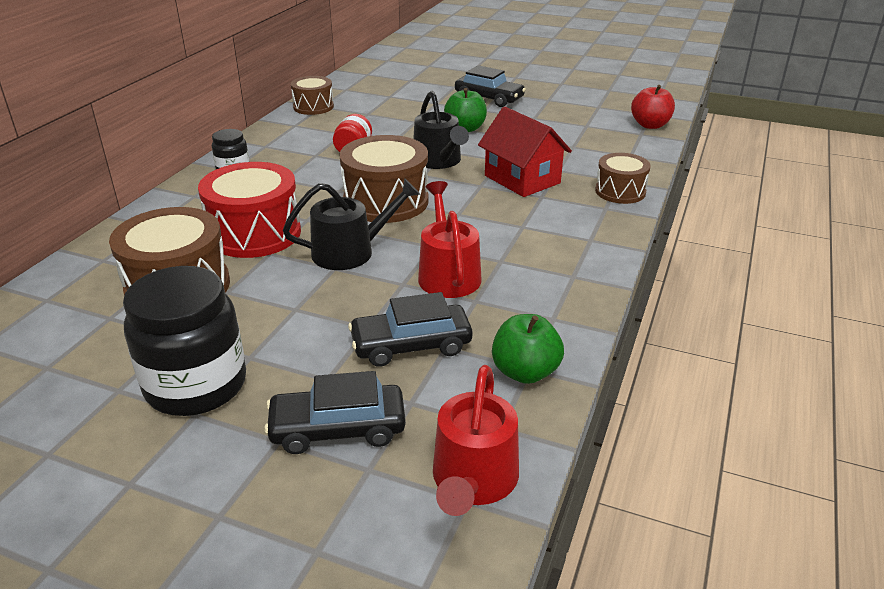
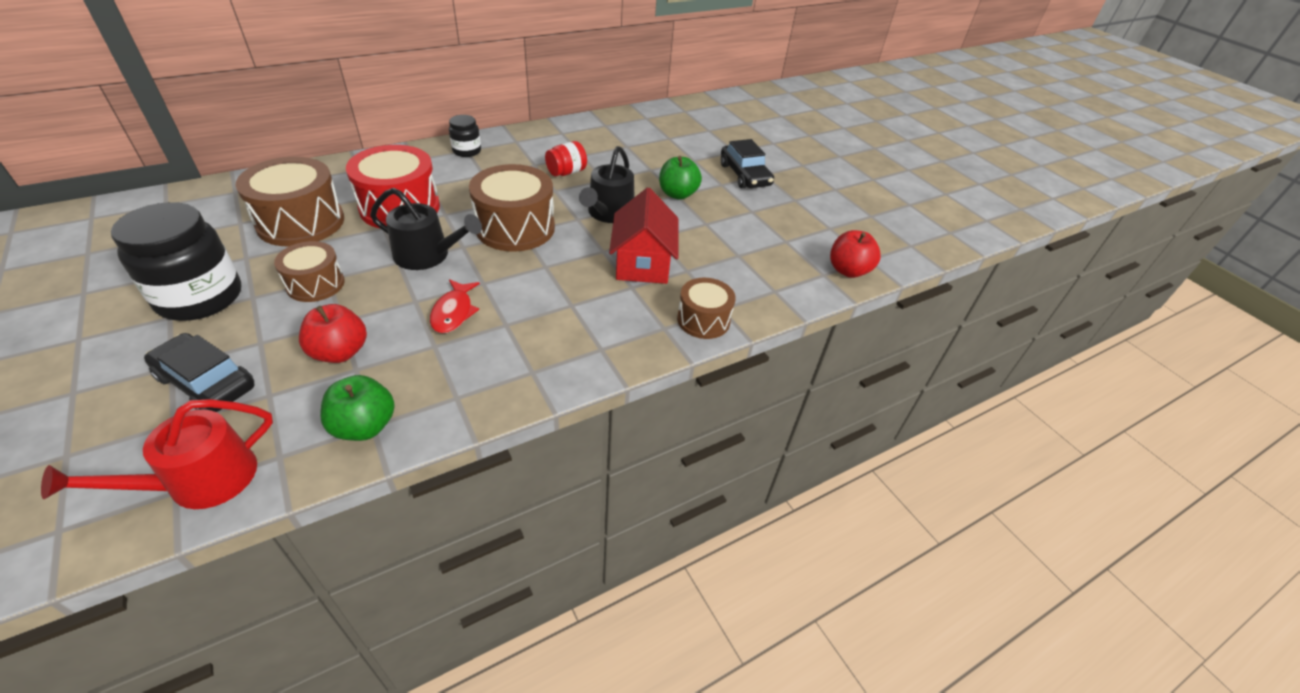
camera: 35 degrees right, 10 degrees up
brown drum [291,76,334,115] -> brown drum moved to [274,241,345,302]
black car [348,292,472,367] -> red apple [299,304,367,363]
red watering can [418,181,482,298] -> red fish [430,279,480,333]

